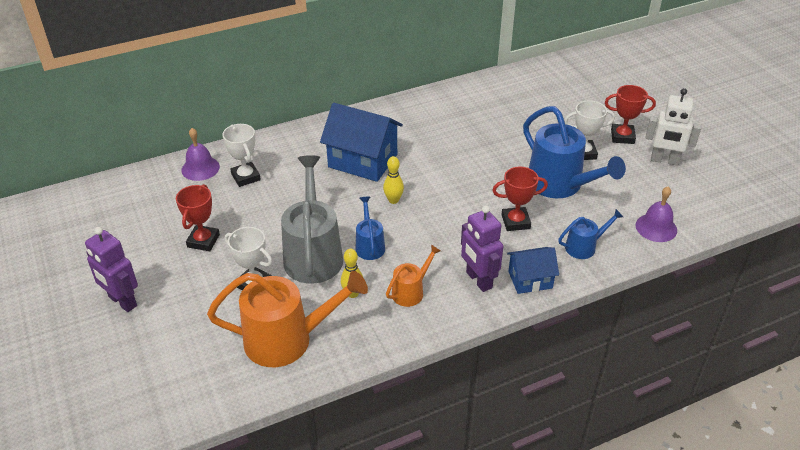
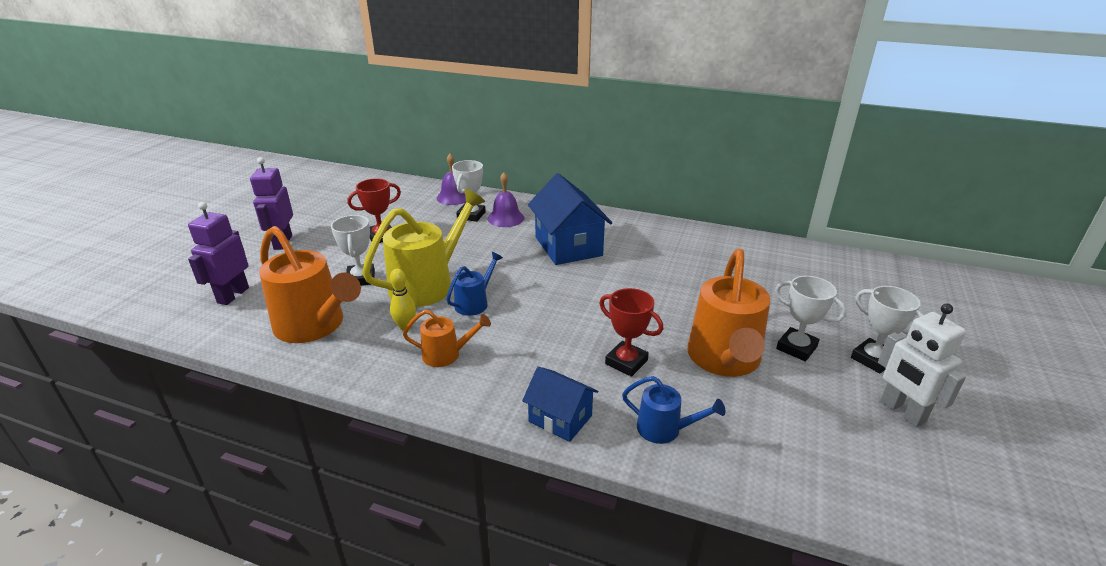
camera: 45 degrees right, 10 degrees down
grey watering can [281,155,343,284] -> yellow watering can [362,189,485,307]
yellow bowling pin [383,156,404,204] -> none
purple robot [461,206,503,292] -> purple robot moved to [188,202,249,305]
blue watering can [523,106,626,198] -> orange watering can [687,249,770,377]
red trophy [605,85,656,144] -> white trophy [851,286,923,373]
purple bell [635,186,677,242] -> purple bell moved to [488,173,524,227]

